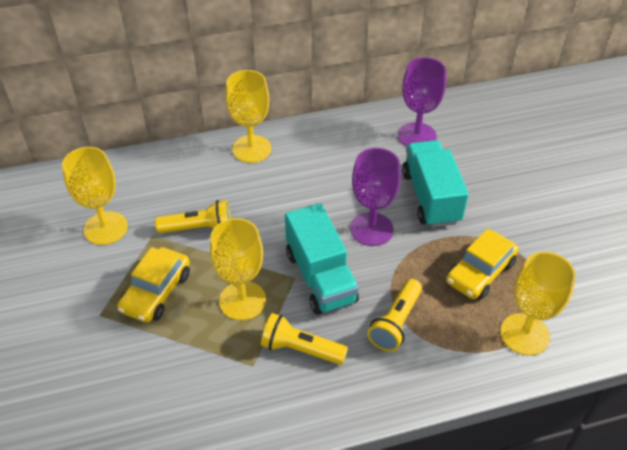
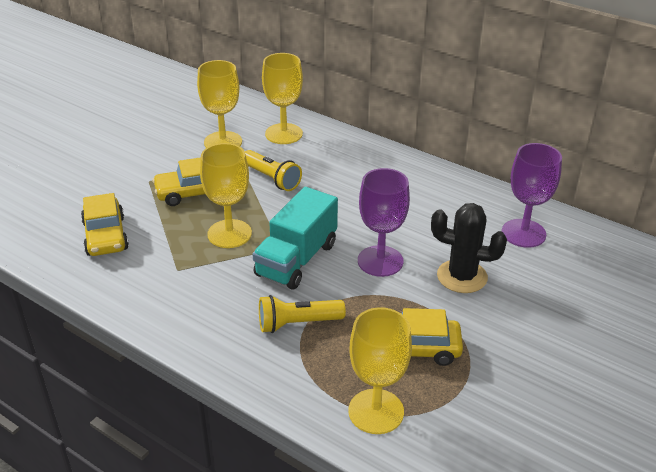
camera: 50 degrees right, 10 degrees down
yellow goblet [225,70,271,163] -> yellow goblet moved to [262,53,303,144]
yellow flashlight [261,313,348,365] -> none
turquoise truck [402,140,469,227] -> black cactus [431,203,507,293]
none -> yellow car [81,193,129,256]

